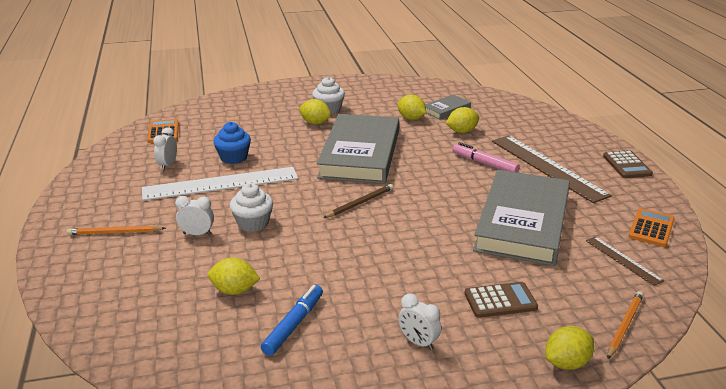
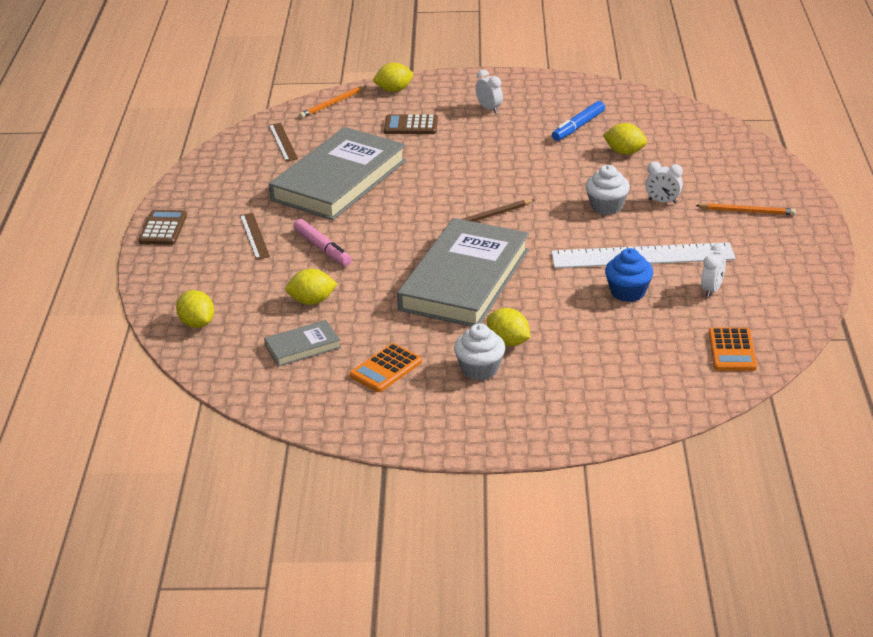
camera: 165 degrees left, 5 degrees up
yellow lemon [398,95,426,120] -> yellow lemon moved to [176,290,214,328]
brown ruler [492,136,612,203] -> brown ruler [240,213,270,260], size x0.49
orange calculator [628,208,675,247] -> orange calculator moved to [350,343,422,392]

